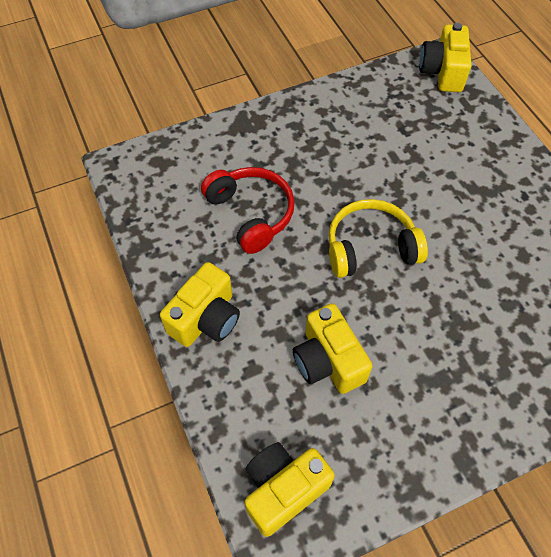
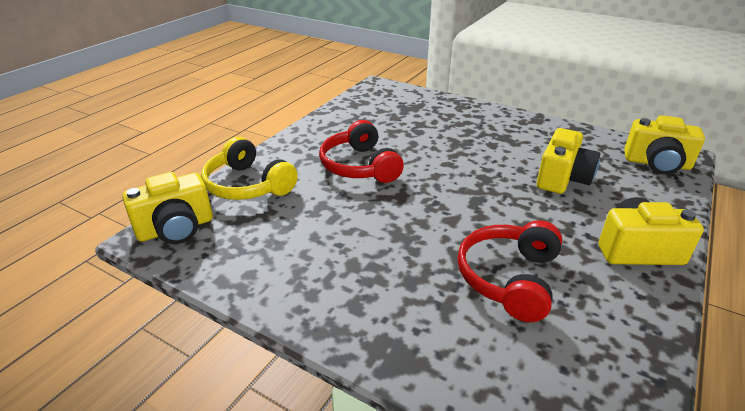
camera: 125 degrees left, 25 degrees down
yellow headphones [328,199,428,278] -> yellow headphones moved to [201,137,298,200]
none -> red headphones [319,120,404,183]

